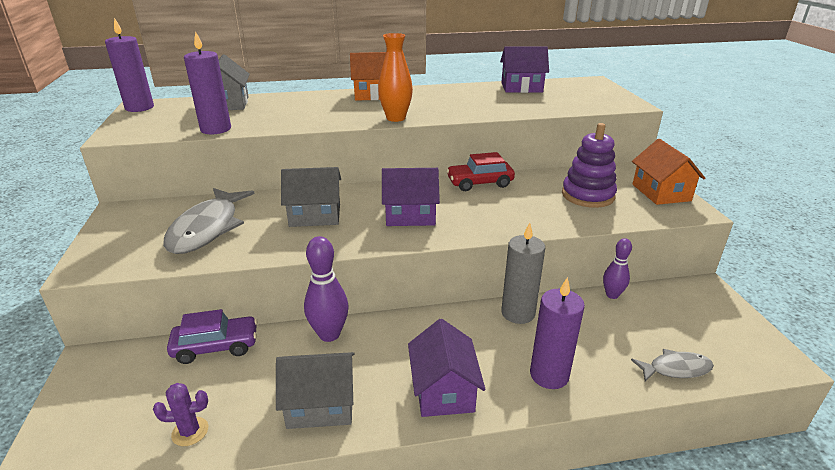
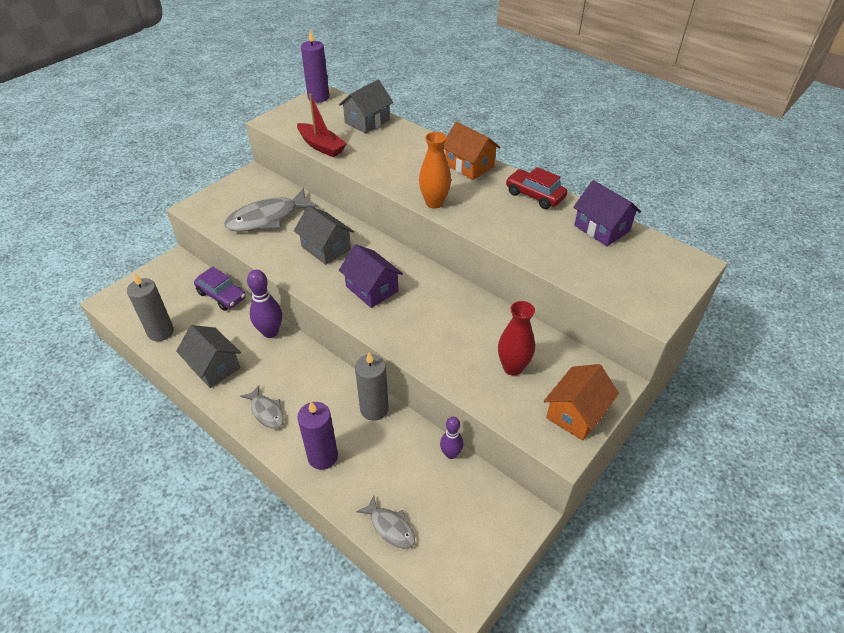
camera: 50 degrees right, 15 degrees up
purple cactus [153,383,208,446] -> grey candle [127,273,174,341]
purple candle [184,31,231,134] -> red boat [297,94,347,157]
purple house [408,319,485,417] -> grey fish [240,385,284,429]
red car [446,152,515,191] -> red car moved to [506,167,567,209]
purple stacking toy [562,123,617,208] -> red vase [498,301,535,376]

